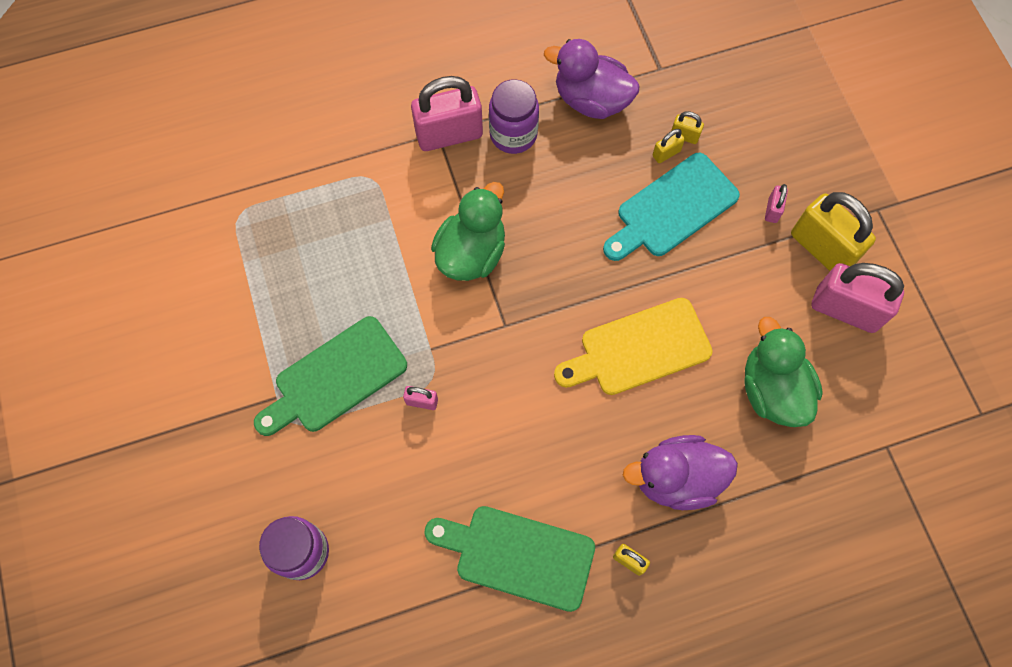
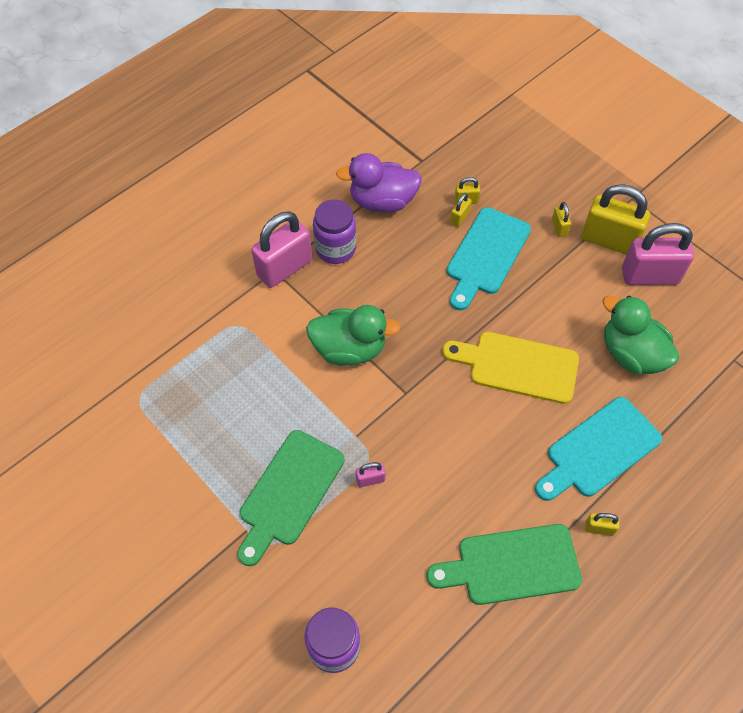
camera: 25 degrees left, 10 degrees down
green duck [431,182,505,281] -> green duck turned 90 degrees clockwise [306,305,401,366]
yellow cutting board [554,298,713,395] -> yellow cutting board turned 60 degrees clockwise [442,332,579,404]
purple duck [623,435,738,510] -> turquoise cutting board [535,397,662,501]
pink padlock [765,184,788,223] -> yellow padlock [552,202,571,237]

